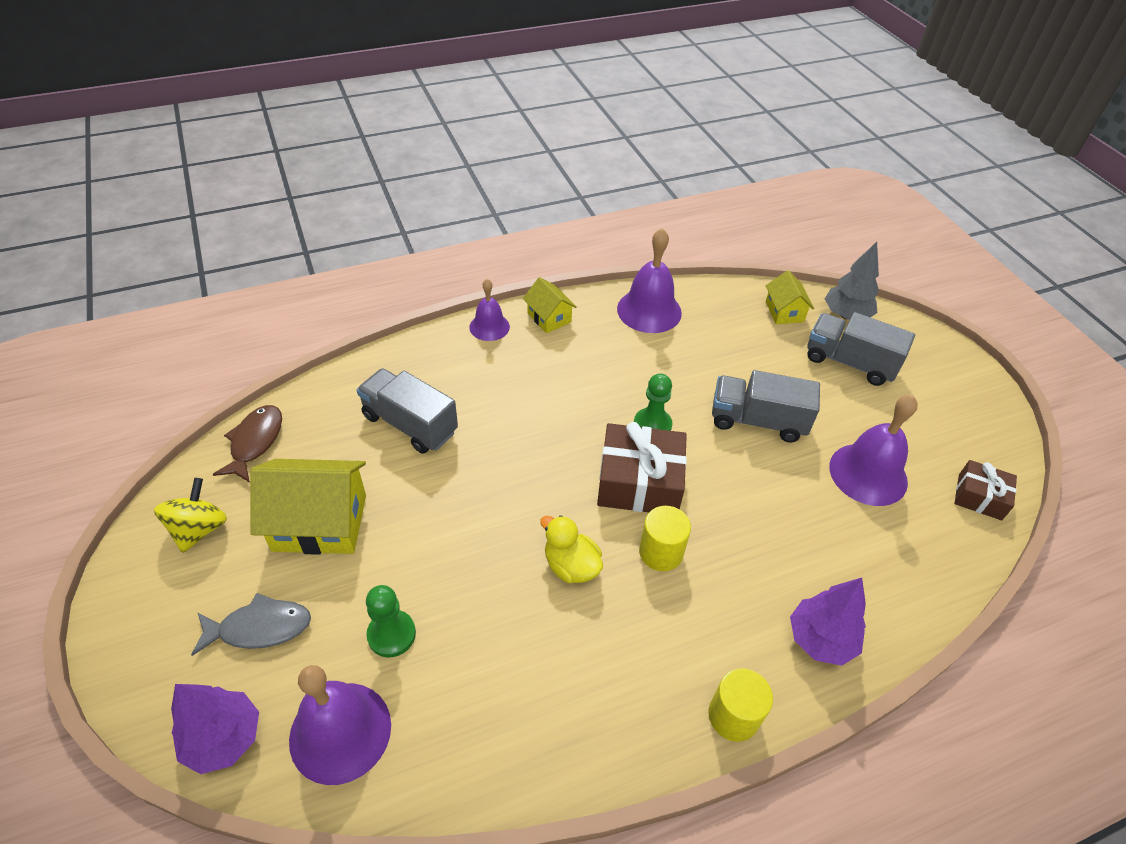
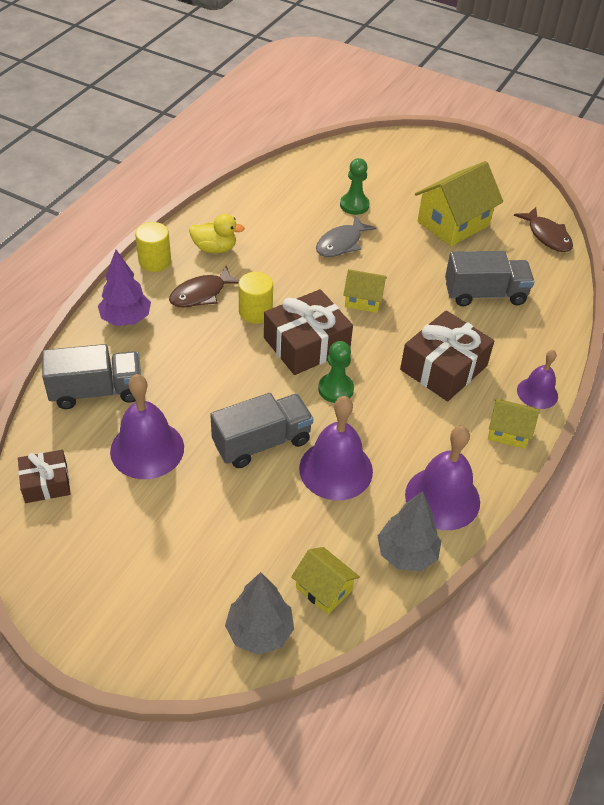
camera: 140 degrees right, 0 degrees up
yellow spinning top [154,478,227,553] -> none
purple tree [171,684,259,774] -> none
grey fish [191,593,311,656] -> grey fish moved to [316,216,377,257]
purple bell [289,665,391,785] -> purple bell moved to [299,396,373,500]
yellow duck [540,515,603,583] -> yellow duck moved to [189,214,245,253]
grey truck [807,312,915,386] -> grey truck moved to [42,344,141,409]
none -> brown fish [169,266,239,308]
none -> yellow house [343,269,387,313]
none -> grey tree [378,491,442,571]
none -> brown gift [400,310,494,401]

